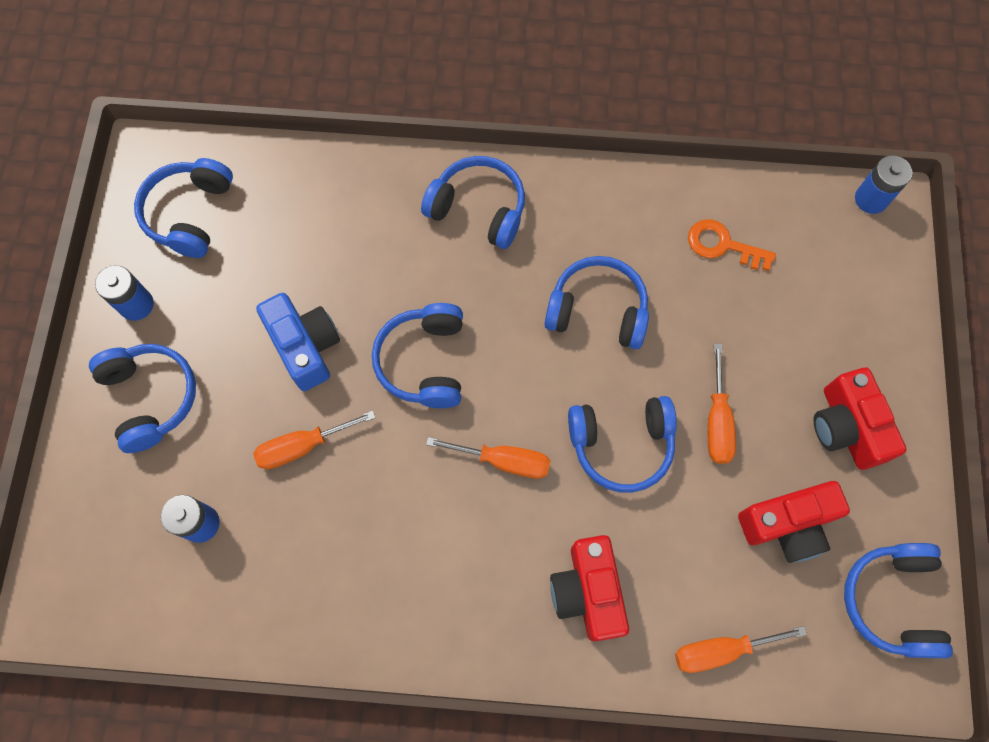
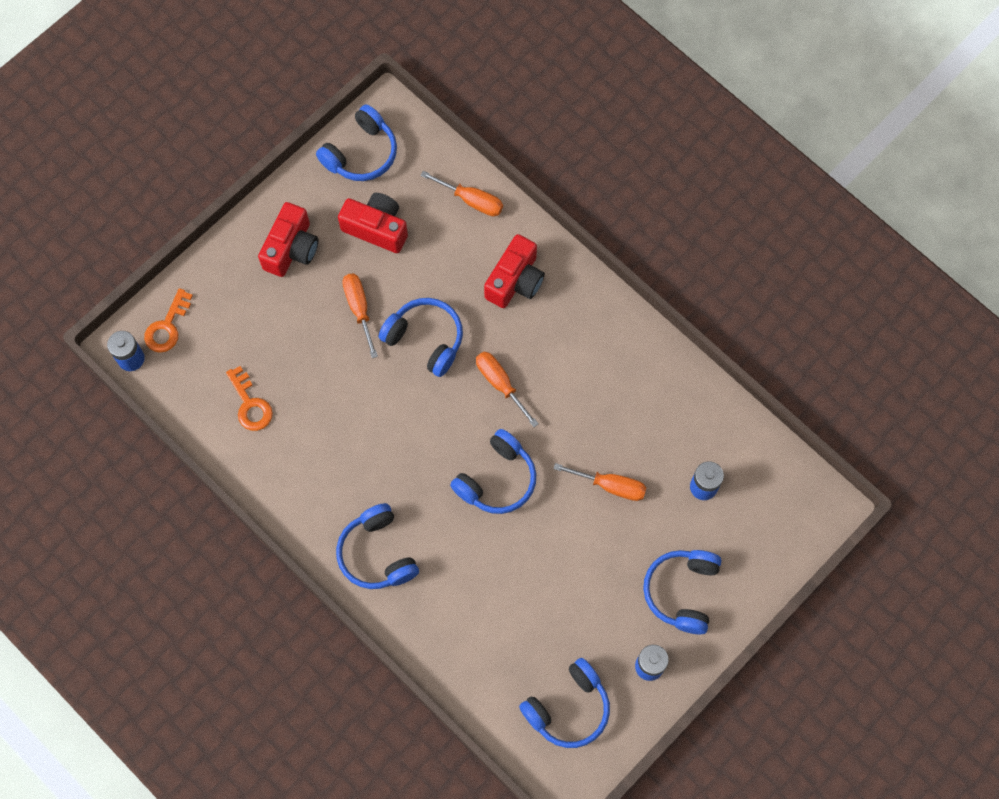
camera: 140 degrees left, 0 degrees up
blue camera [256,293,340,391] -> none
blue headphones [544,256,649,349] -> none
orange screwdriver [708,343,736,464] -> orange screwdriver turned 60 degrees counterclockwise [342,273,378,358]
none -> orange key [144,288,193,353]

